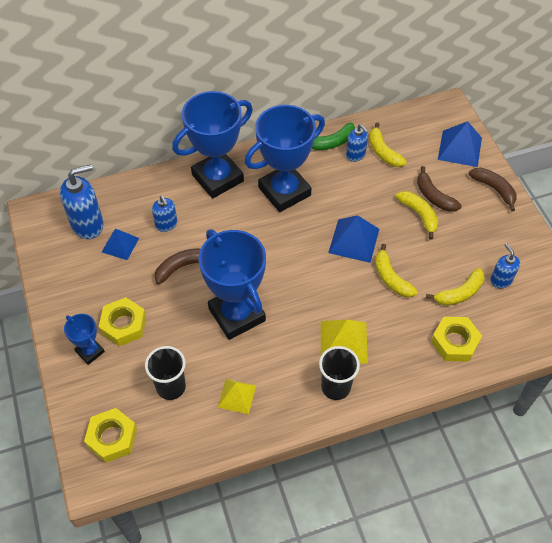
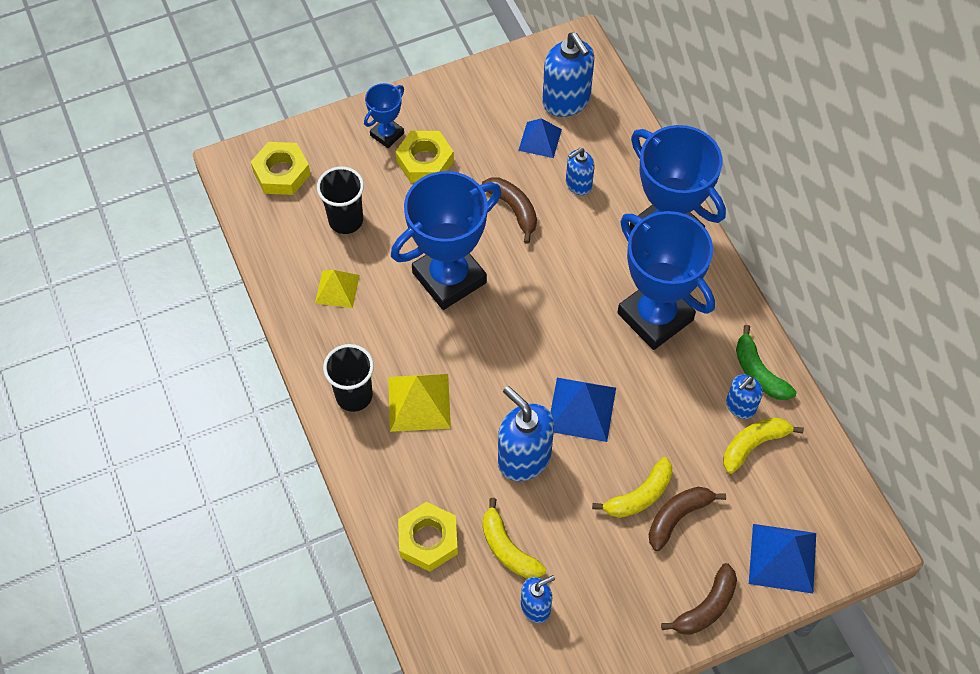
camera: 85 degrees right, 5 degrees up
yellow banana [375,244,418,297] -> blue soap dispenser [498,386,554,481]

